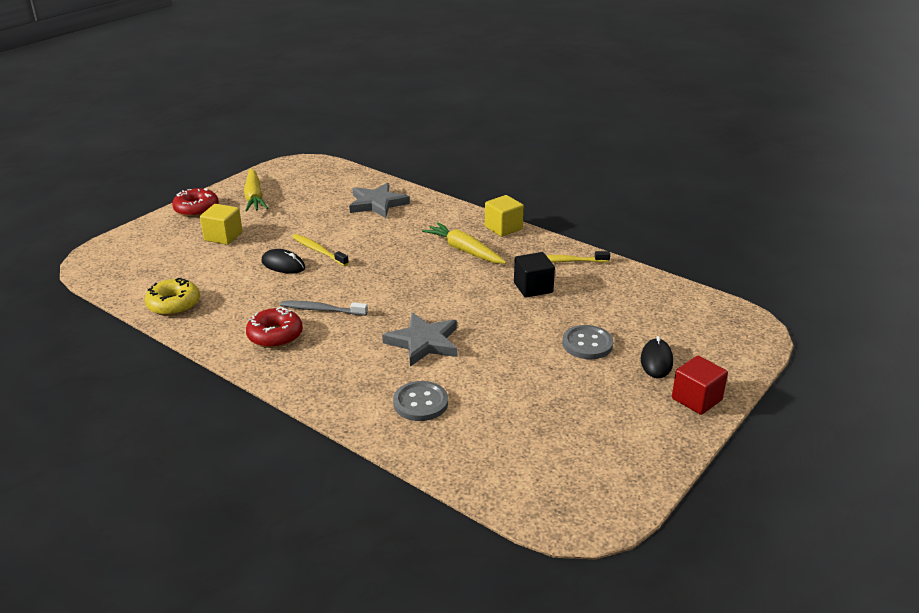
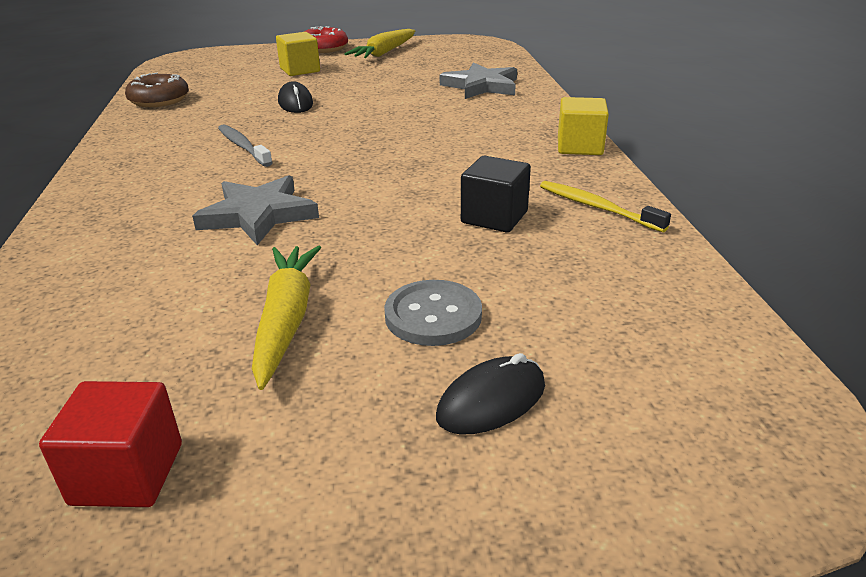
camera: 45 degrees right, 0 degrees up
yellow donut [145,278,200,316] -> brown donut [125,73,189,107]
red donut [246,307,303,348] -> none
yellow toothbrush [292,234,349,266] -> none
grey button [393,381,448,421] -> none
yellow carrot [422,222,506,264] -> yellow carrot moved to [252,245,321,390]
red cube [672,355,728,415] -> red cube moved to [39,381,182,507]

